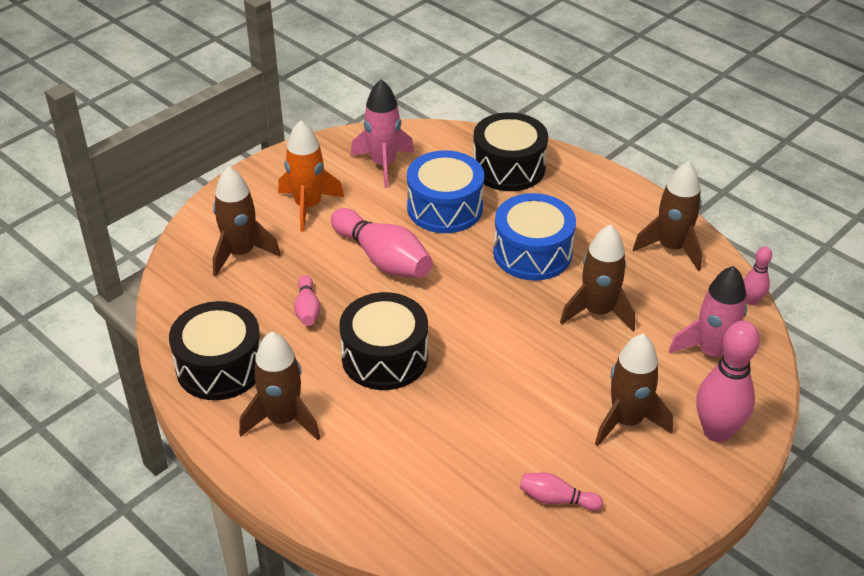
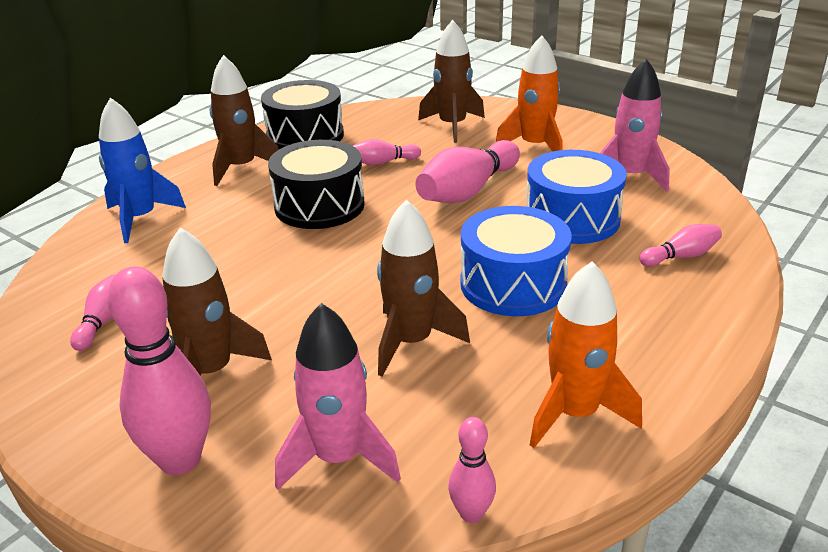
camera: 85 degrees right, 10 degrees down
black drum [473,112,548,191] -> pink bowling pin [639,224,722,267]
brown rocket [633,161,702,271] -> orange rocket [530,261,642,448]
none -> blue rocket [99,97,186,243]

